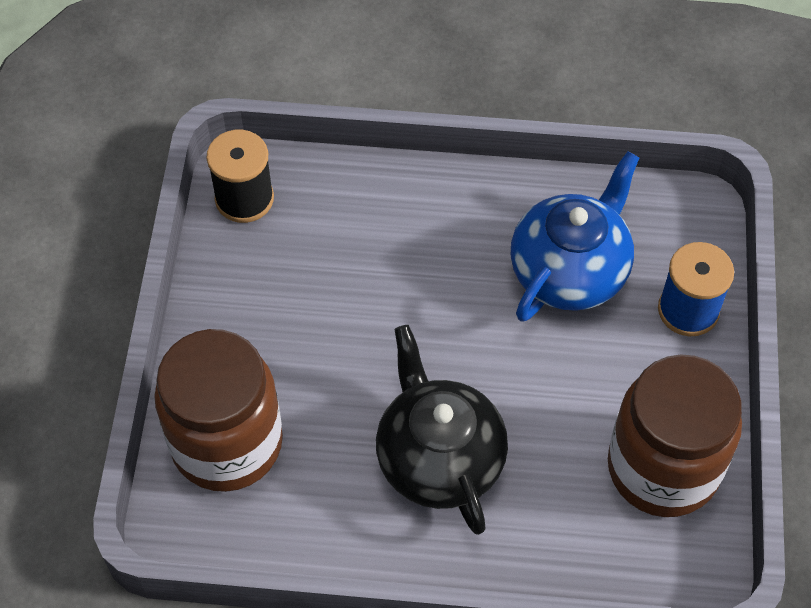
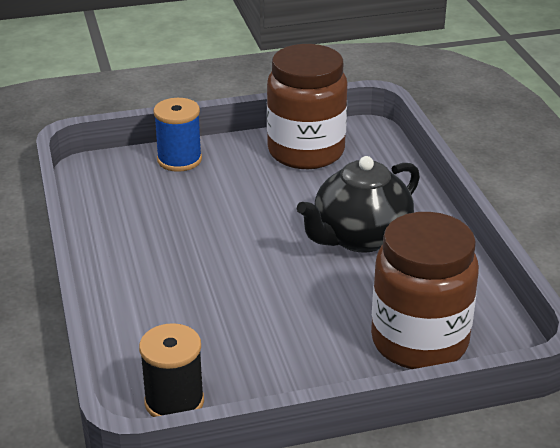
camera: 110 degrees left, 25 degrees down
blue teapot [511,151,639,322] -> none

